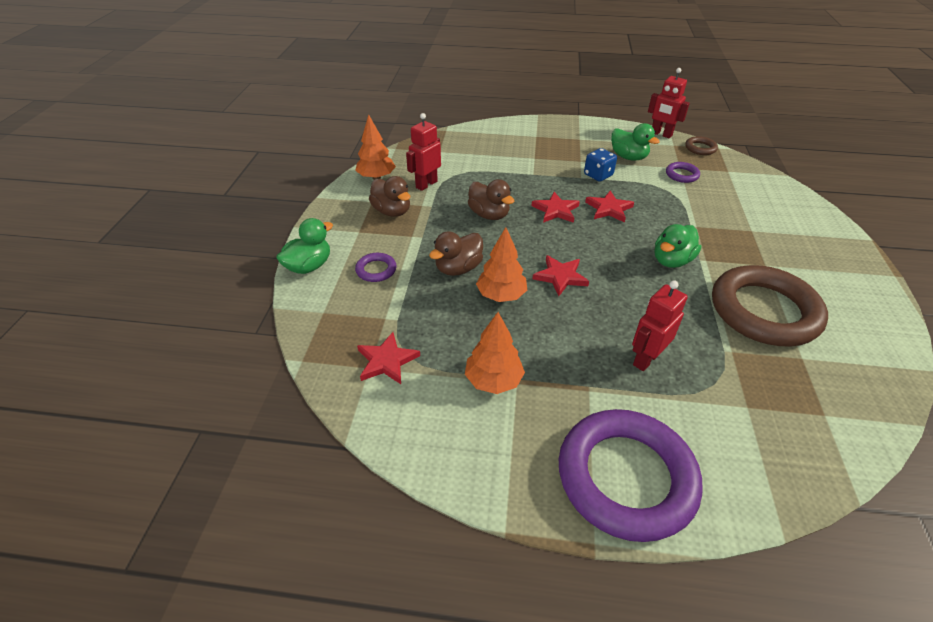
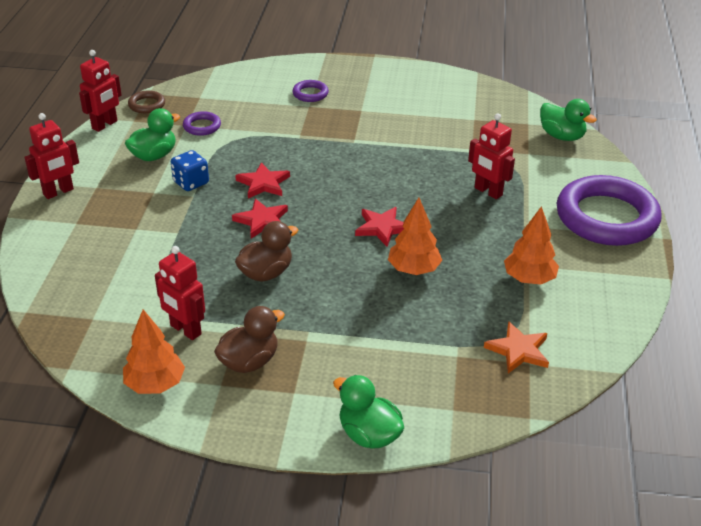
camera: 90 degrees left, 5 degrees down
purple ring [355,253,397,282] -> purple ring moved to [292,80,329,102]
red star [357,332,420,384] -> orange star [484,321,549,373]
brown duck [429,231,483,276] -> none
green duck [655,224,701,268] -> green duck moved to [540,99,597,141]
brown ring [712,265,828,347] -> none
none -> red robot [24,113,79,199]

